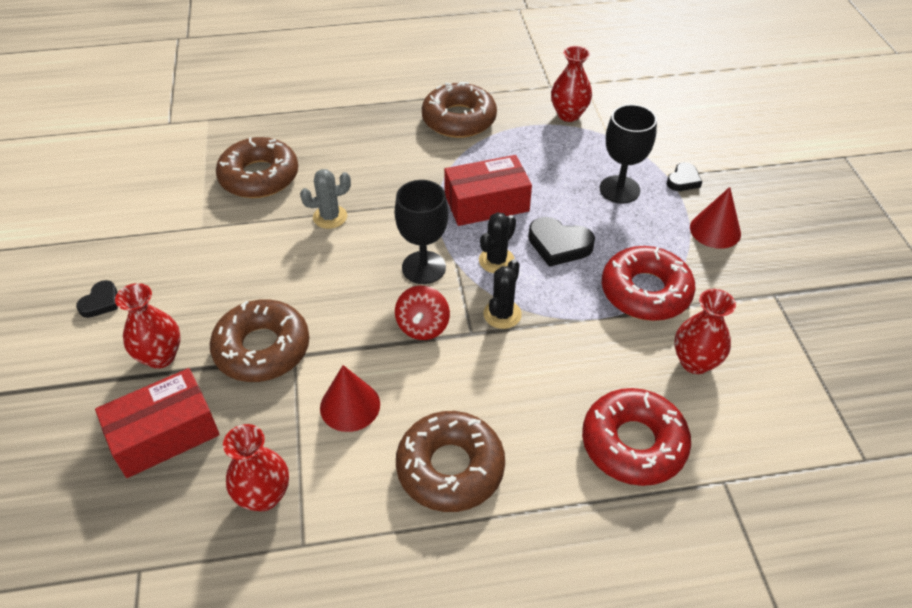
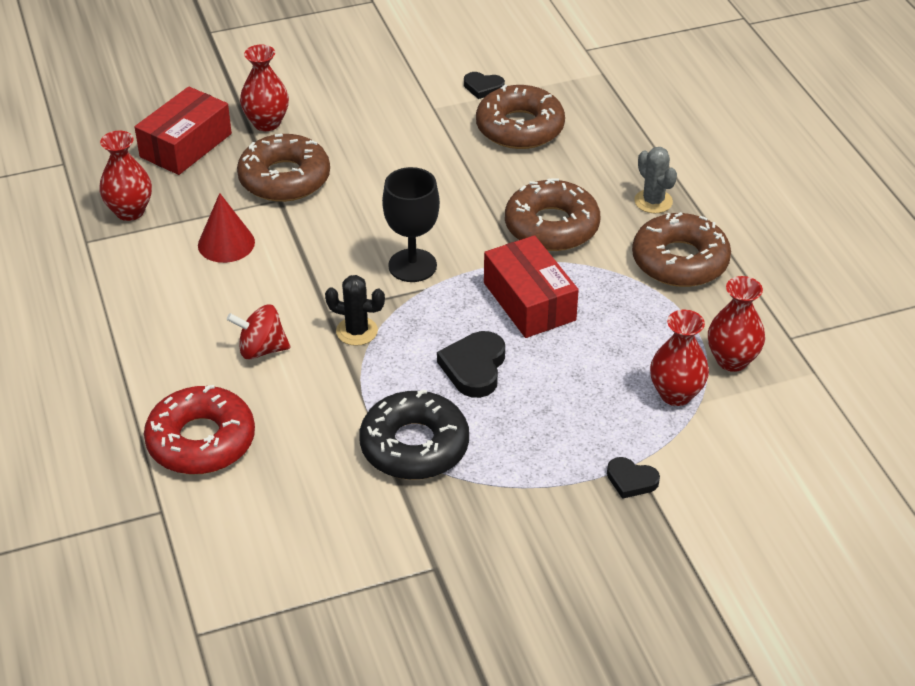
camera: 80 degrees right, 5 degrees down
black heart [76,280,118,318] -> black heart moved to [464,72,505,99]
red box [95,368,220,478] -> red box turned 75 degrees clockwise [135,86,232,175]
grey cactus [300,169,351,229] -> grey cactus moved to [634,147,677,213]
red spinning top [395,286,450,340] -> red spinning top moved to [227,305,290,360]
brown donut [396,411,505,512] -> brown donut moved to [505,178,600,251]
black cactus [479,212,516,273] -> none
black goblet [600,104,657,204] -> none
red donut [602,246,696,321] -> black donut [359,390,469,480]
red vase [674,289,736,374] -> red vase moved to [650,310,709,406]
red cone [690,187,741,249] -> none

